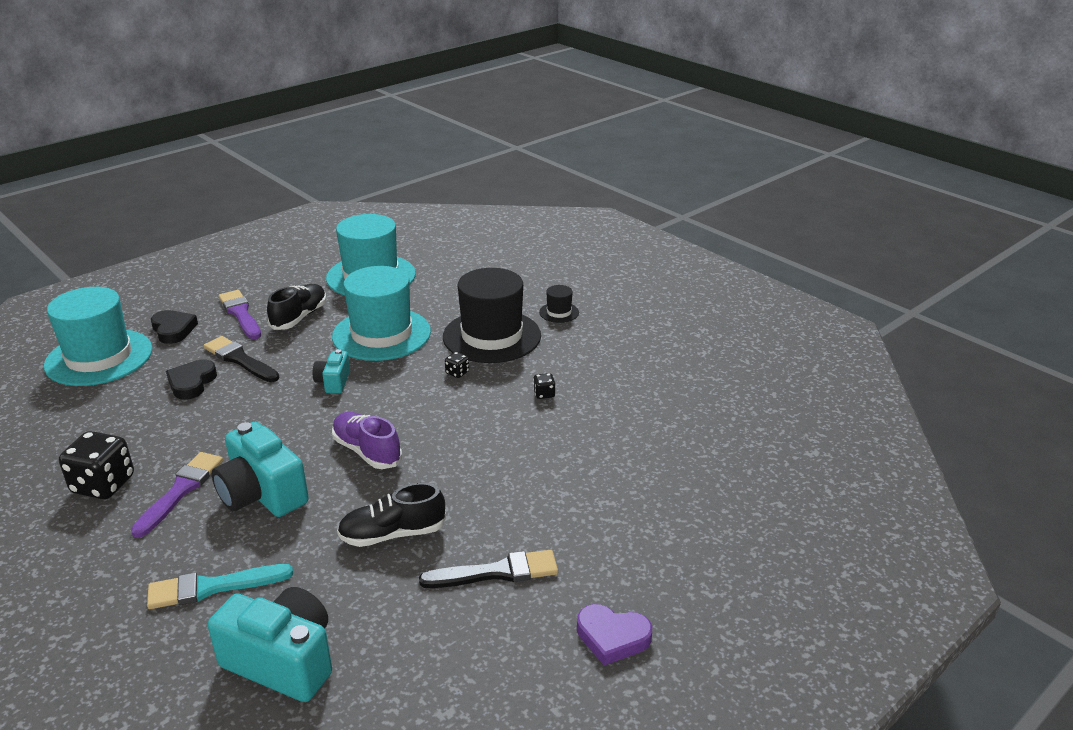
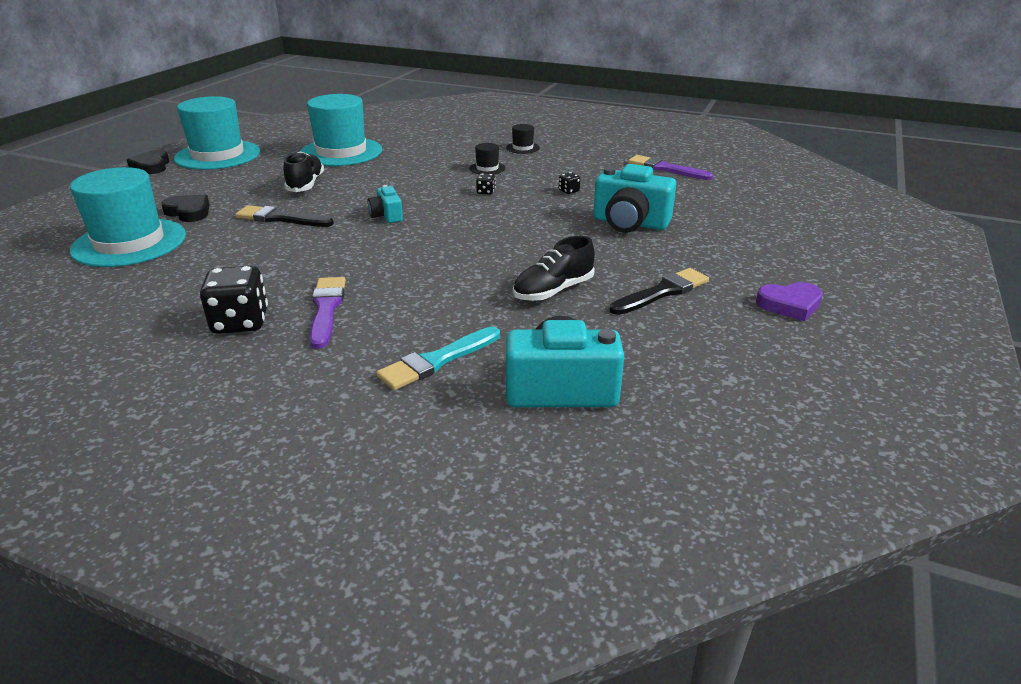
camera: 25 degrees left, 0 degrees up
black heart [166,359,217,400] -> black heart moved to [127,150,170,174]
turquoise camera [212,422,309,517] -> turquoise camera moved to [593,164,676,233]
purple brush [219,290,261,339] -> purple brush moved to [628,155,714,180]
turquoise hat [332,266,431,361] -> turquoise hat moved to [174,96,260,170]
purple shoe [332,412,402,469] -> none
black hat [443,268,541,363] -> black hat [469,143,505,175], size x0.42

